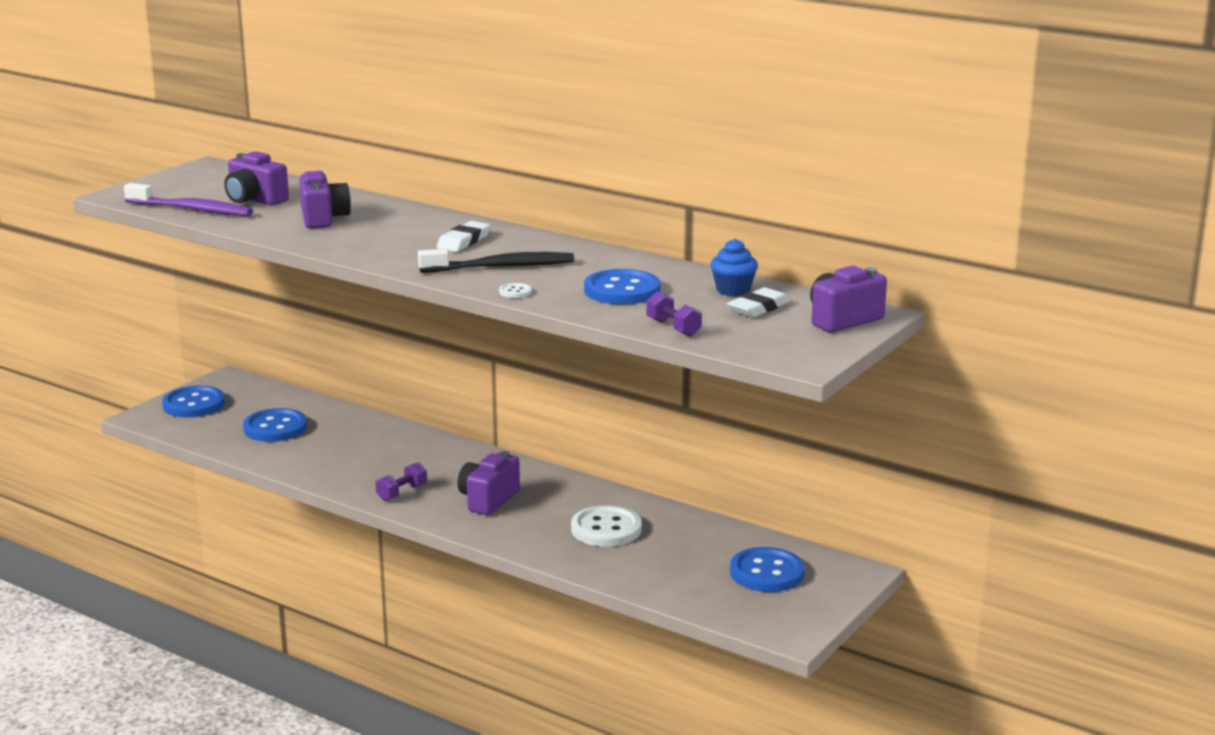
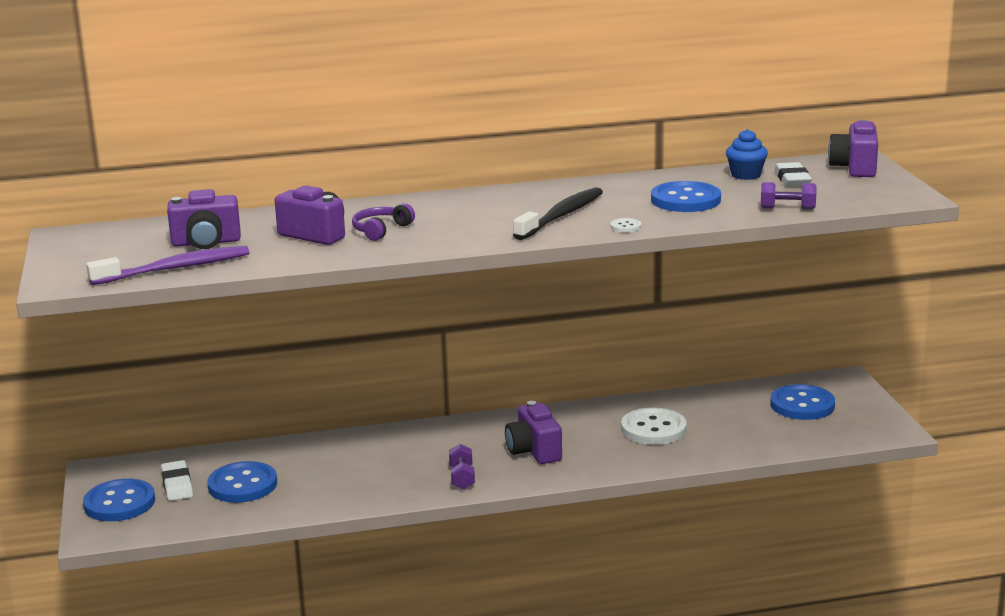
camera: 45 degrees left, 0 degrees up
white eraser [437,221,491,252] -> white eraser moved to [161,460,193,501]
none -> purple headphones [352,203,415,241]

